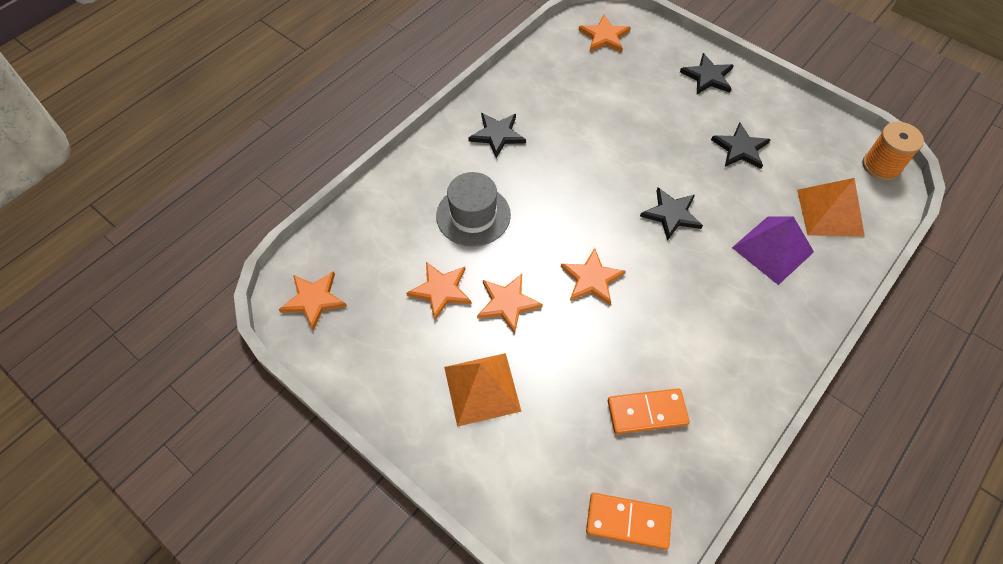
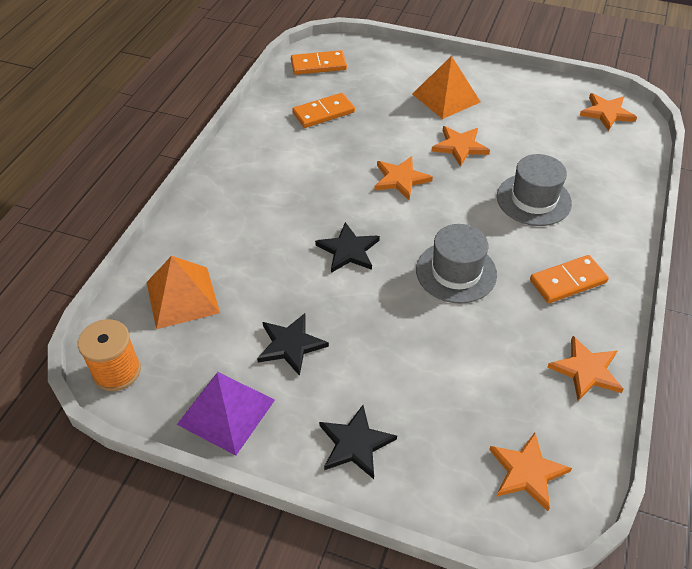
camera: 160 degrees right, 10 degrees down
orange star [406,262,472,320] -> orange star moved to [547,336,624,401]
black star [468,113,526,158] -> orange domino [530,255,609,303]
purple pyramid [732,216,814,285] -> purple pyramid moved to [177,372,275,456]
none -> grey hat [416,224,497,304]

